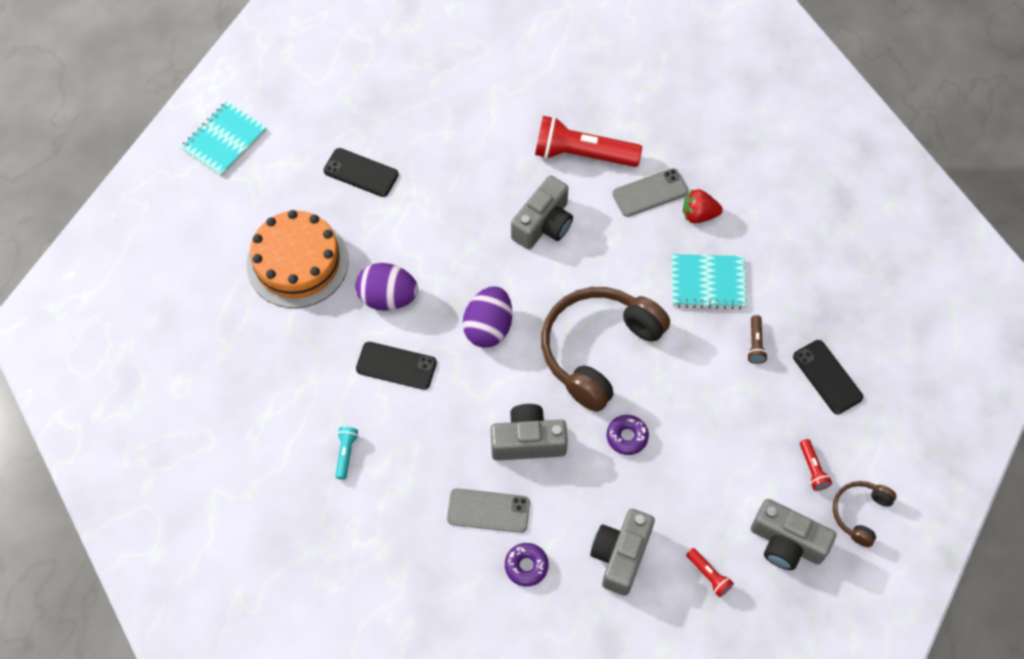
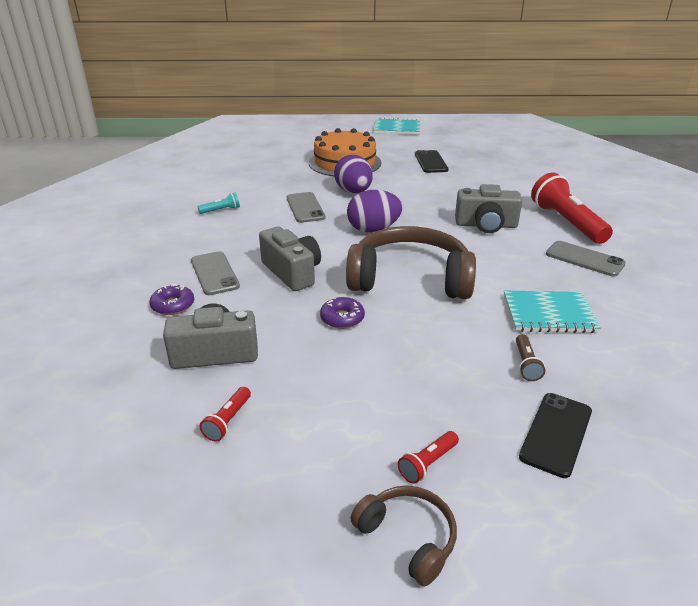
camera: 60 degrees right, 30 degrees down
black phone [356,342,437,390] -> grey phone [287,192,326,223]
turquoise notebook [672,254,747,309] -> turquoise notebook turned 60 degrees counterclockwise [504,291,601,333]
red strawberry [683,189,723,223] -> none
brown flashlight [747,315,768,364] -> brown flashlight turned 60 degrees counterclockwise [516,334,545,381]
grey camera [751,499,836,570] -> none
brown headphones [833,481,896,547] -> brown headphones turned 45 degrees clockwise [351,485,457,586]

